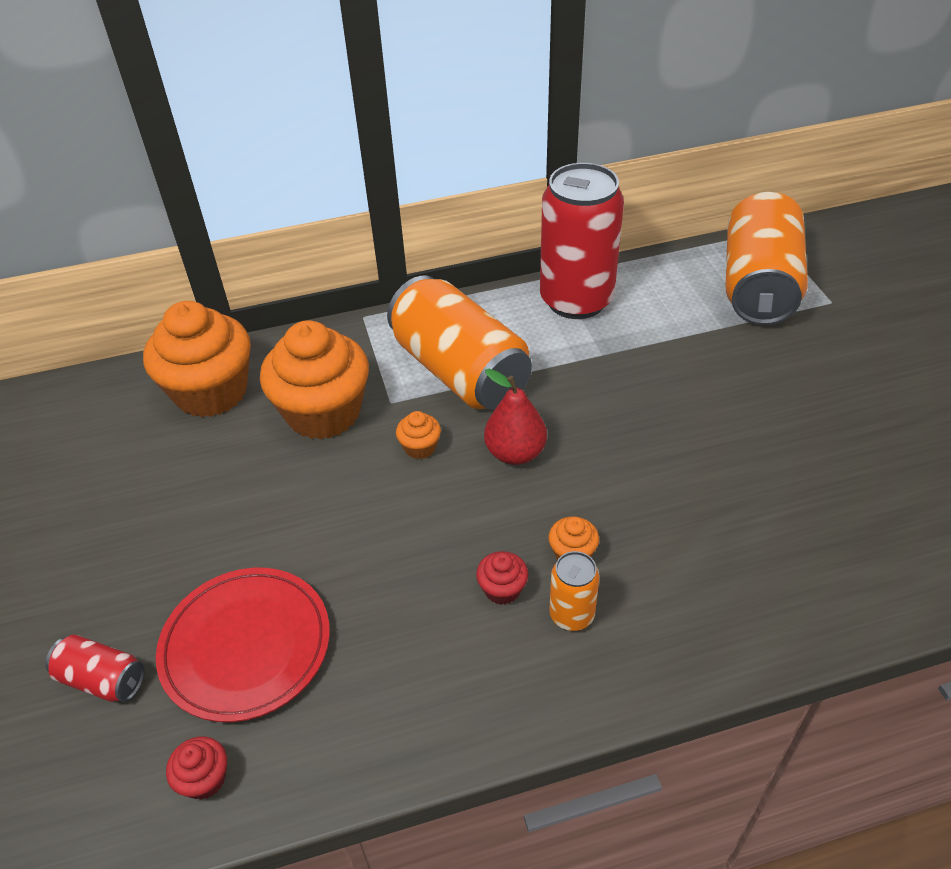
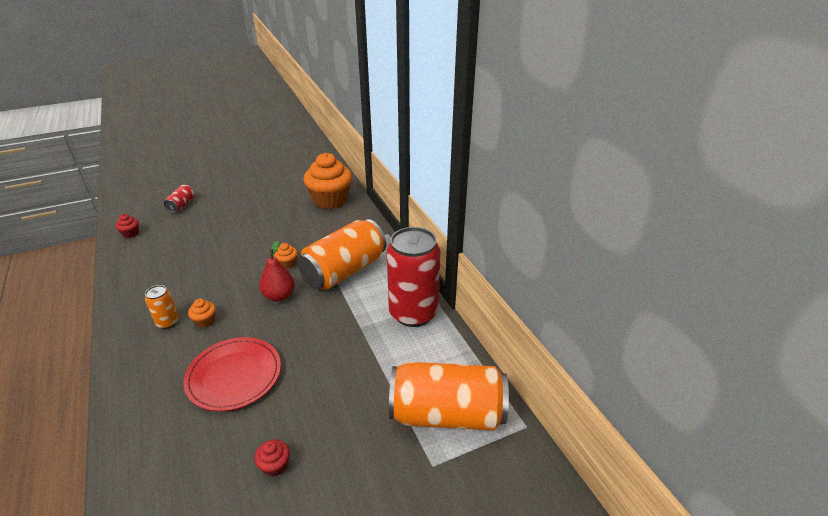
camera: 80 degrees right, 10 degrees down
red plate [156,568,330,722] -> red plate moved to [183,337,281,411]
orange cupcake [260,320,369,440] -> none
red cupcake [476,551,528,605] -> red cupcake moved to [254,439,290,477]

